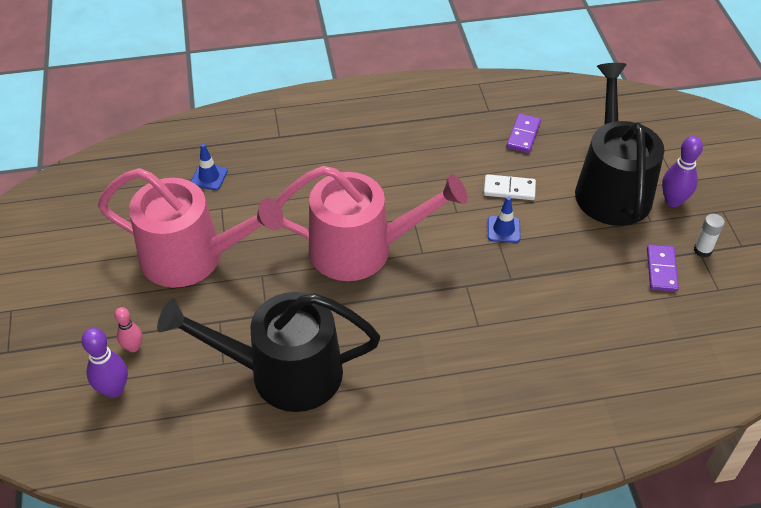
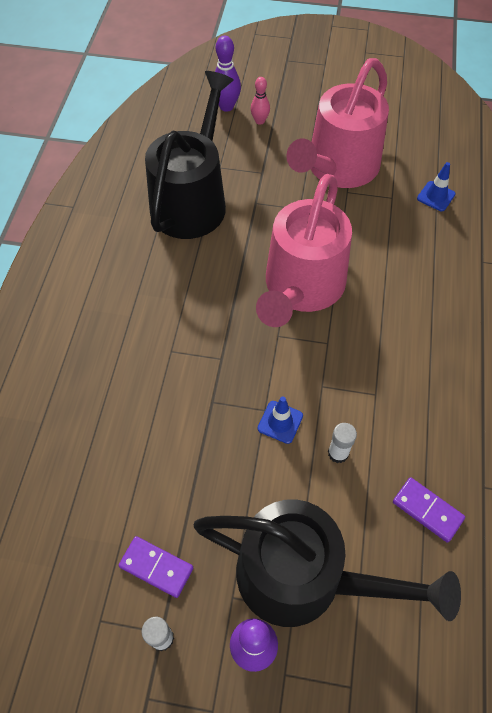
camera: 110 degrees right, 10 degrees up
white domino [484,174,536,200] -> white glue stick [328,423,357,463]

